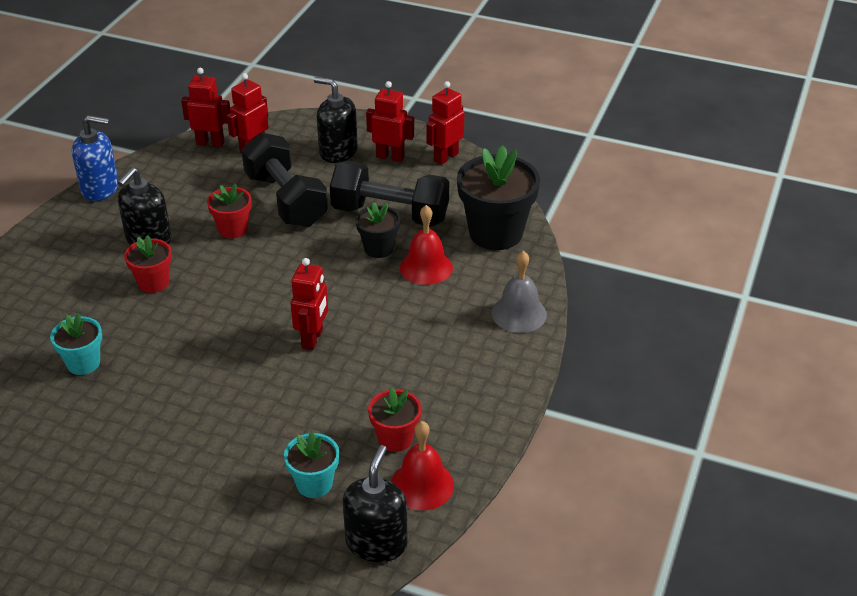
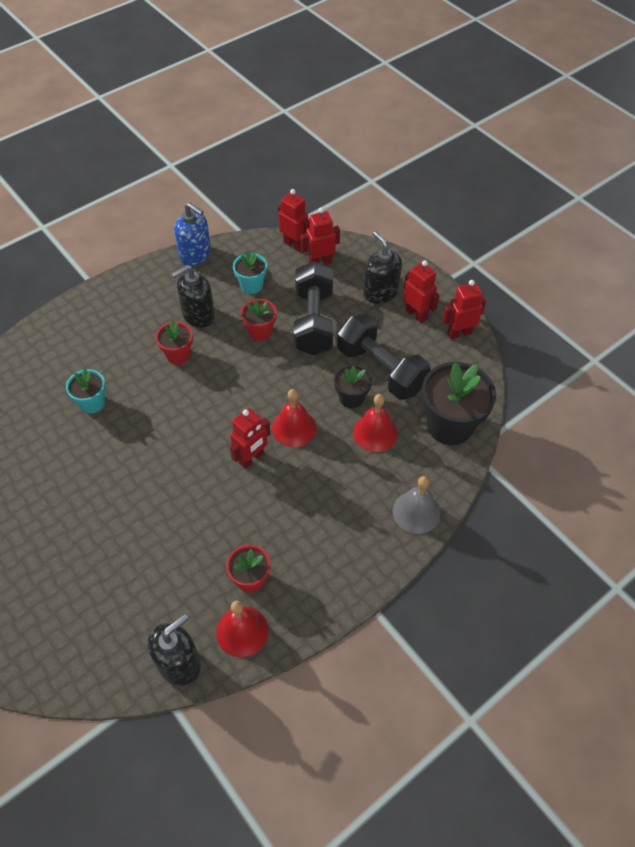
camera: 30 degrees right, 15 degrees up
turquoise flower pot [284,432,339,498] -> turquoise flower pot moved to [233,251,267,294]
none -> red bell [272,389,316,447]

